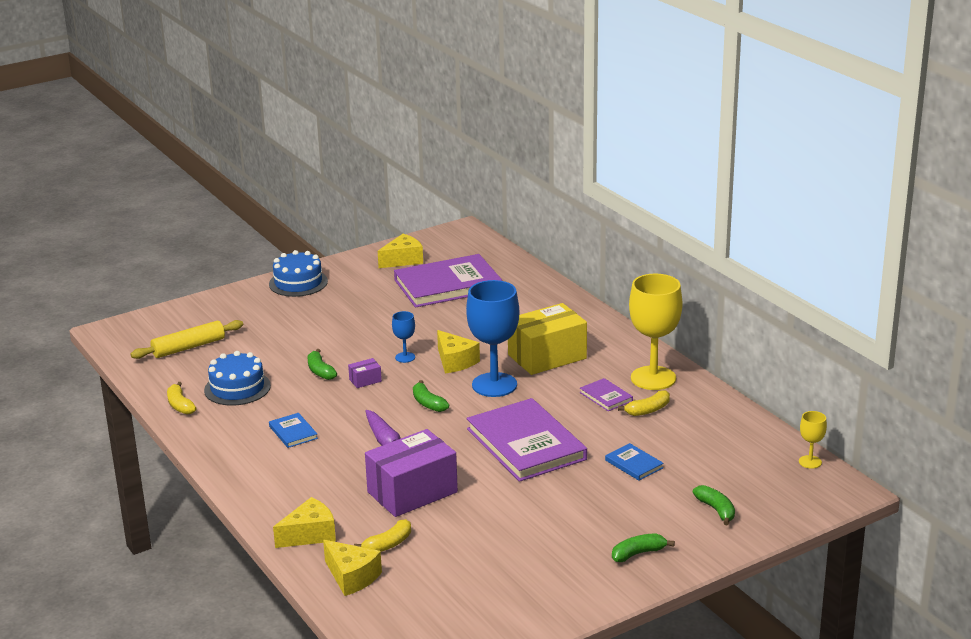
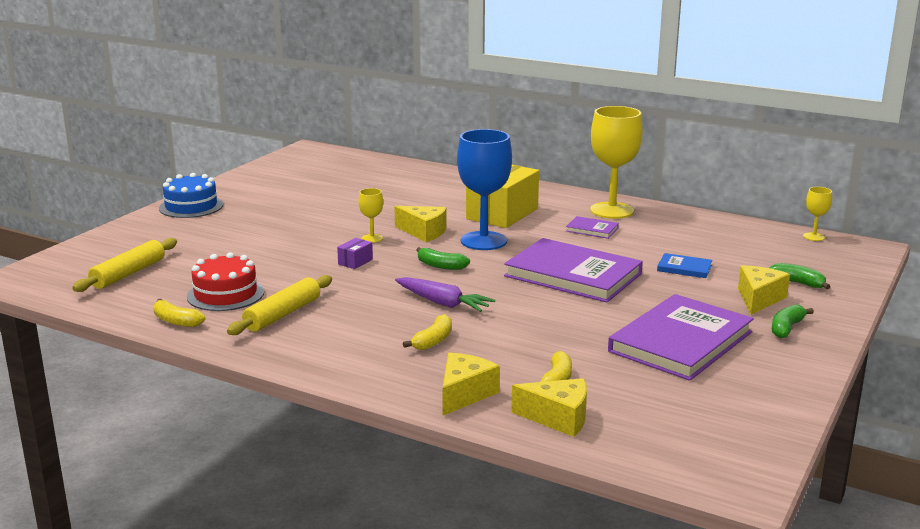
camera: 30 degrees left, 5 degrees down
blue cake [204,351,271,406] -> red cake [187,252,264,311]
blue book [269,413,318,448] -> none
green banana [307,349,337,380] -> none
purple box [365,429,458,517] -> none
yellow cheese [378,234,423,268] -> yellow cheese moved to [738,265,790,315]
blue goblet [392,311,415,363] -> yellow goblet [359,188,383,243]
purple book [394,254,502,308] -> purple book moved to [608,294,754,381]
yellow banana [618,390,670,416] -> yellow banana moved to [403,314,452,350]
none -> yellow rolling pin [227,275,332,335]

